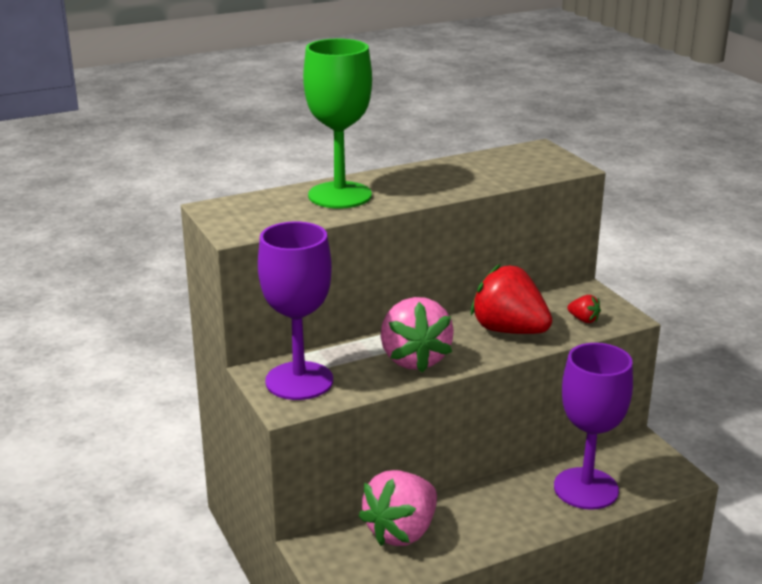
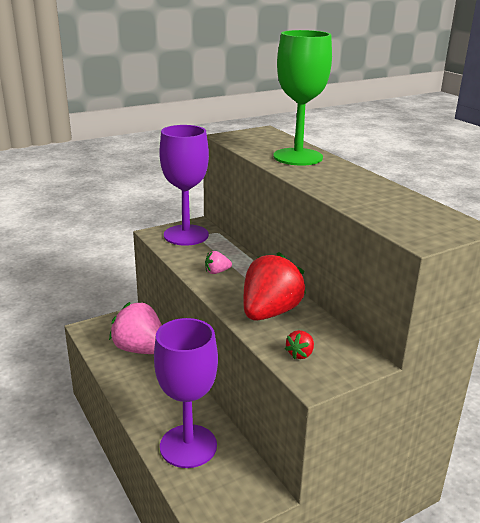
camera: 85 degrees right, 0 degrees up
pink strawberry [381,297,454,372] -> pink strawberry [205,251,232,274], size x0.42

